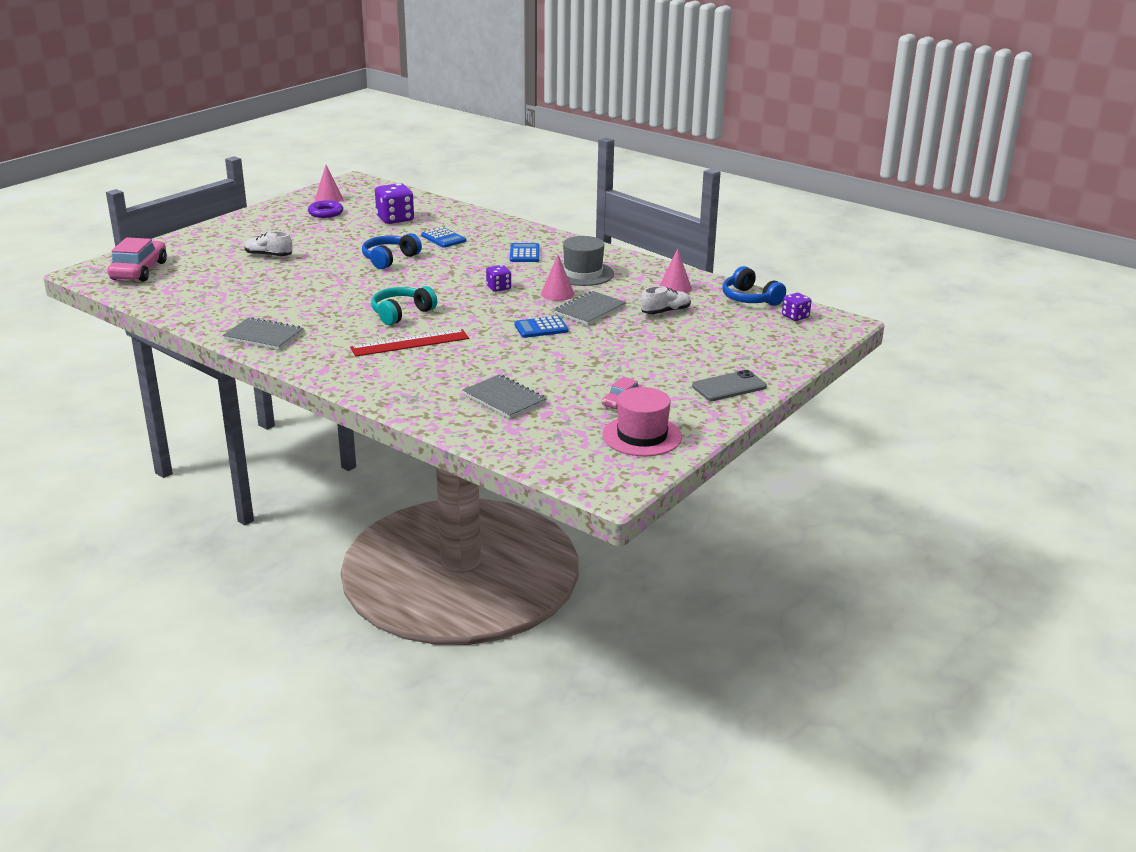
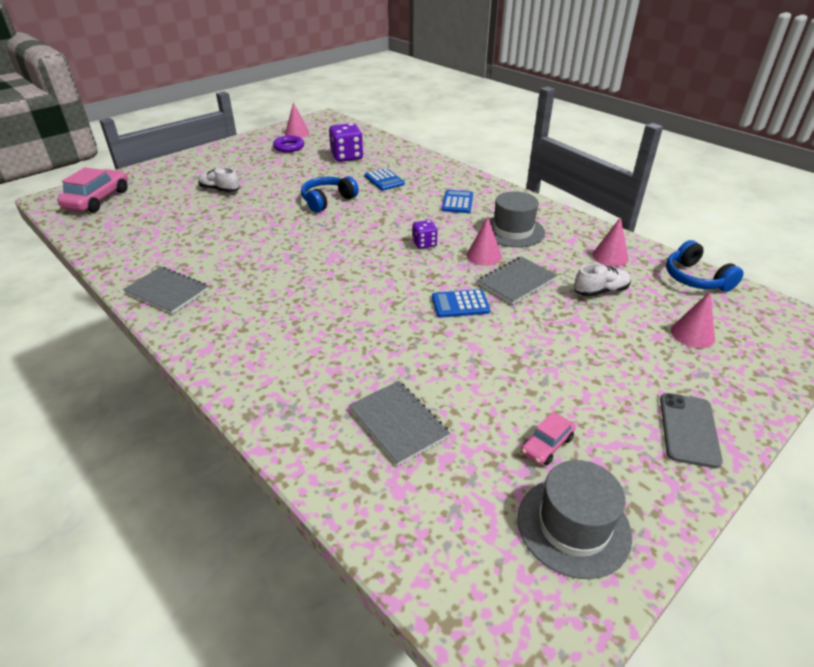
camera: 10 degrees right, 10 degrees up
red ruler [350,329,469,357] -> none
turquoise headphones [371,286,437,325] -> none
pink hat [602,387,682,456] -> grey hat [517,460,632,579]
grey phone [692,370,767,401] -> grey phone turned 60 degrees counterclockwise [660,393,723,468]
purple dice [782,293,811,321] -> none
none -> pink cone [671,292,715,348]

